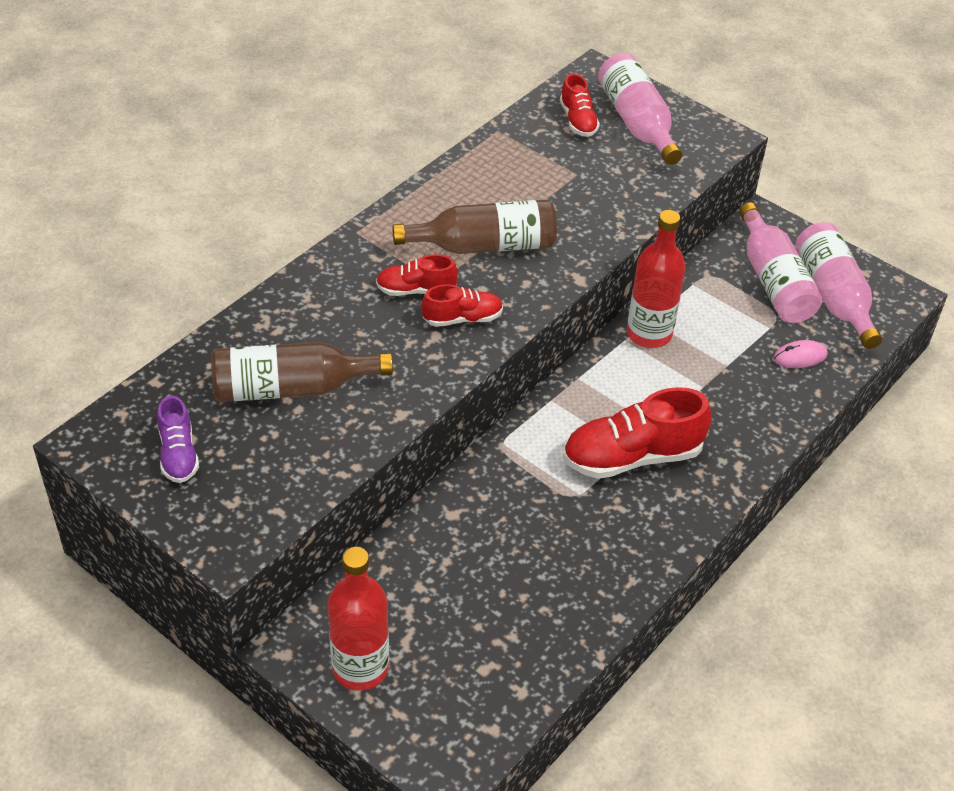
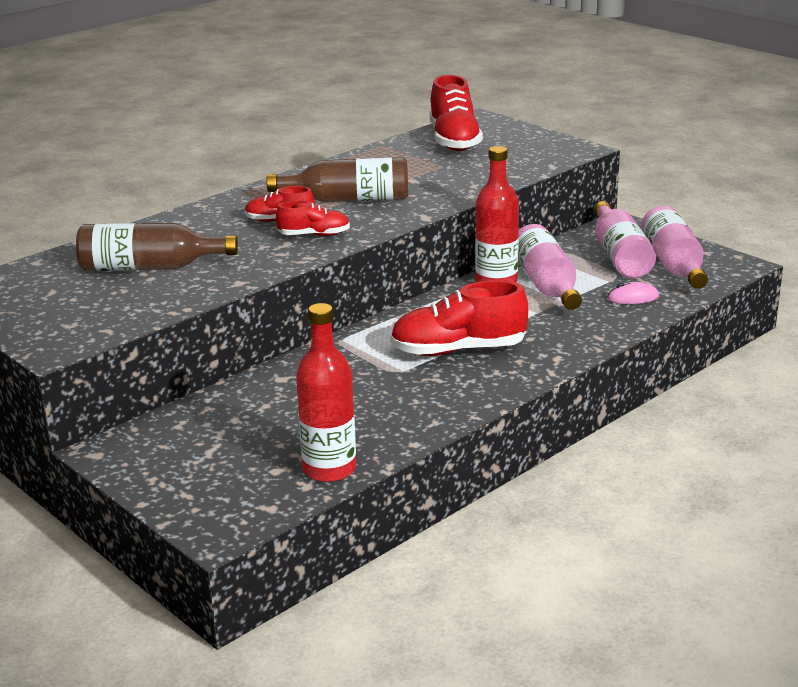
camera: 10 degrees right, 20 degrees down
purple shoe [157,396,199,483] -> none
red bottle [328,547,389,690] -> red bottle moved to [296,303,356,482]
red shoe [560,73,600,137] -> red shoe [430,75,483,151], size x1.81
pink bottle [598,53,682,165] -> pink bottle moved to [518,224,582,310]

